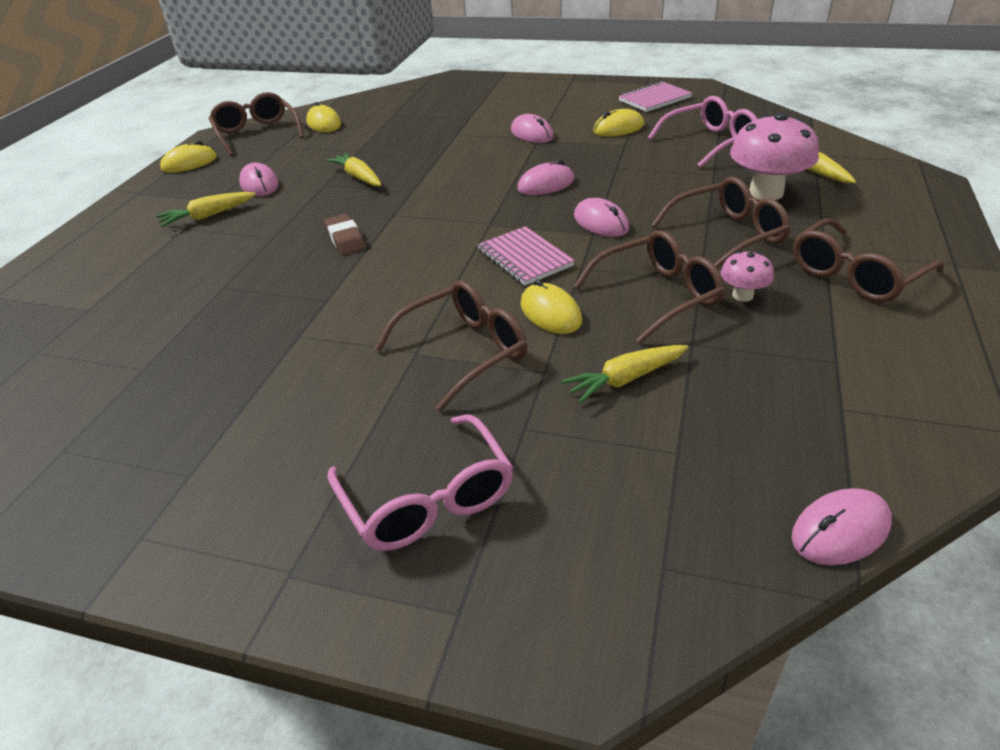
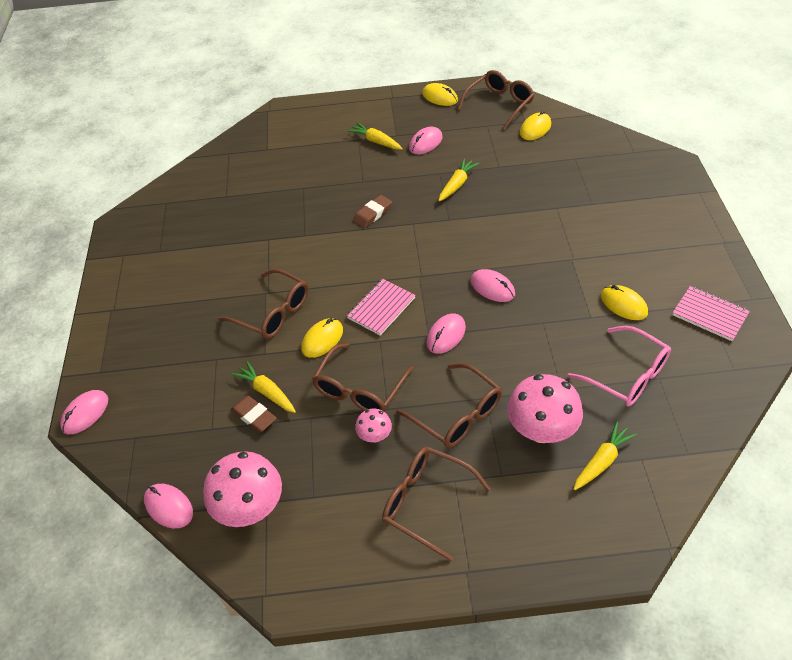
camera: 70 degrees right, 10 degrees up
pink glasses [327,414,513,551] -> none
pink mouse [511,114,554,143] -> pink mouse moved to [60,390,108,434]
brown glasses [574,230,725,344] -> brown glasses turned 75 degrees clockwise [312,343,414,412]
none -> pink mushroom [203,451,282,527]
none -> brown eraser [231,395,277,432]

